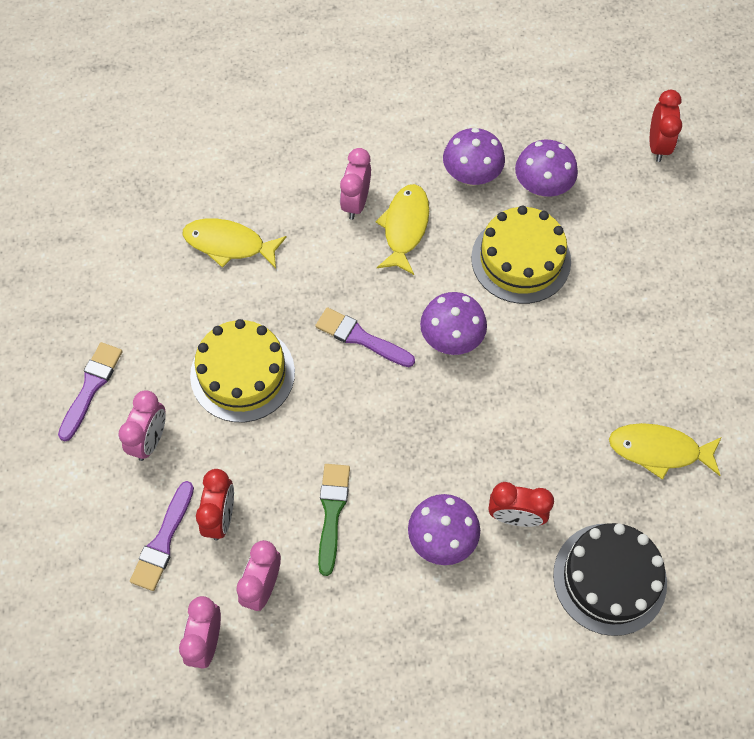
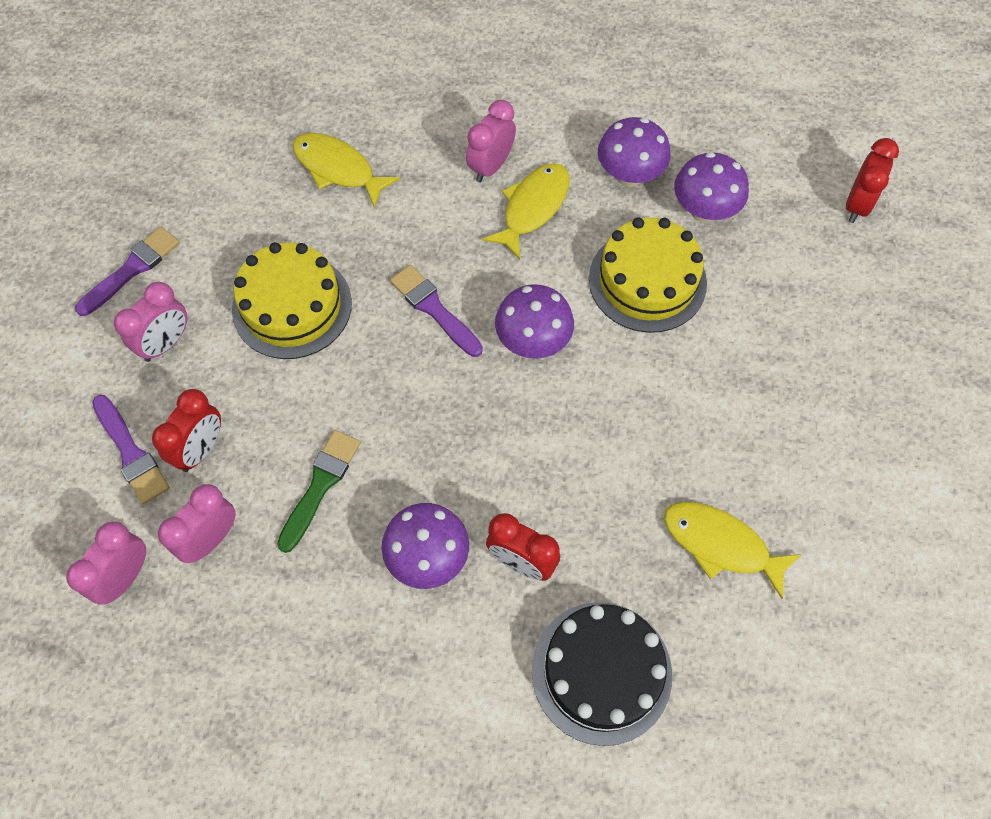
camera: 20 degrees right, 0 degrees up
purple brush [130,481,194,591] -> purple brush turned 75 degrees counterclockwise [92,395,170,504]

